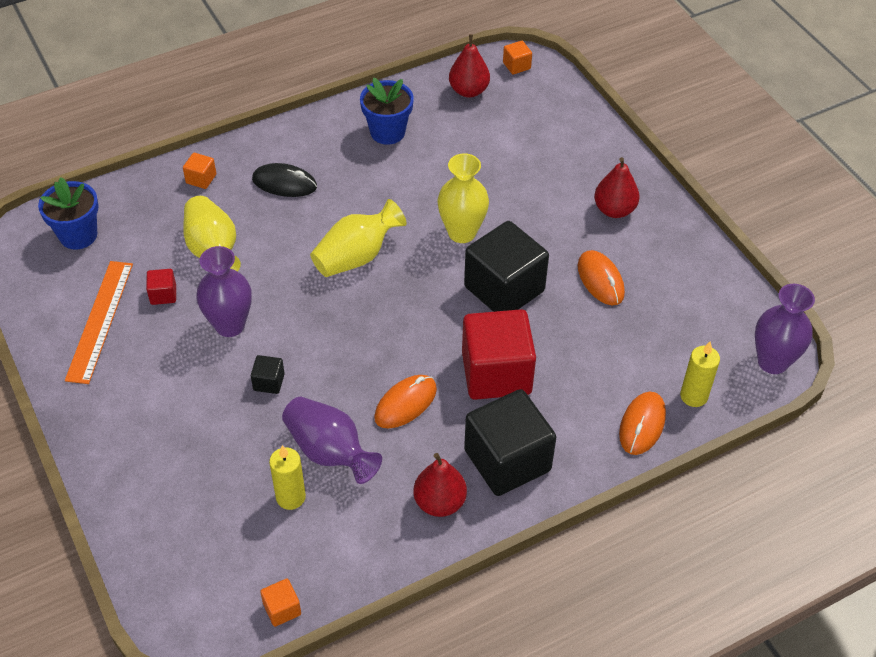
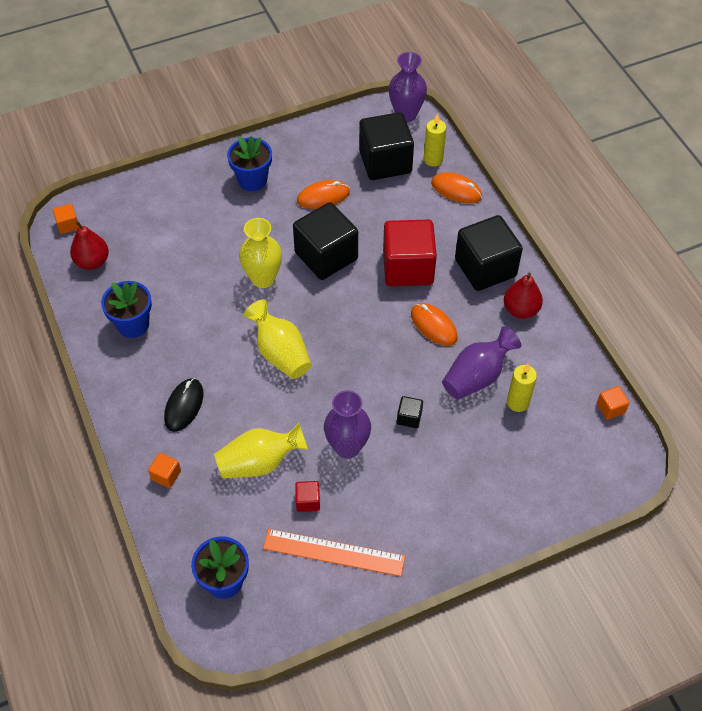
camera: 85 degrees left, 5 degrees up
red pear [594,157,640,218] -> blue flower pot [227,136,272,191]
none -> black cube [359,112,414,180]

